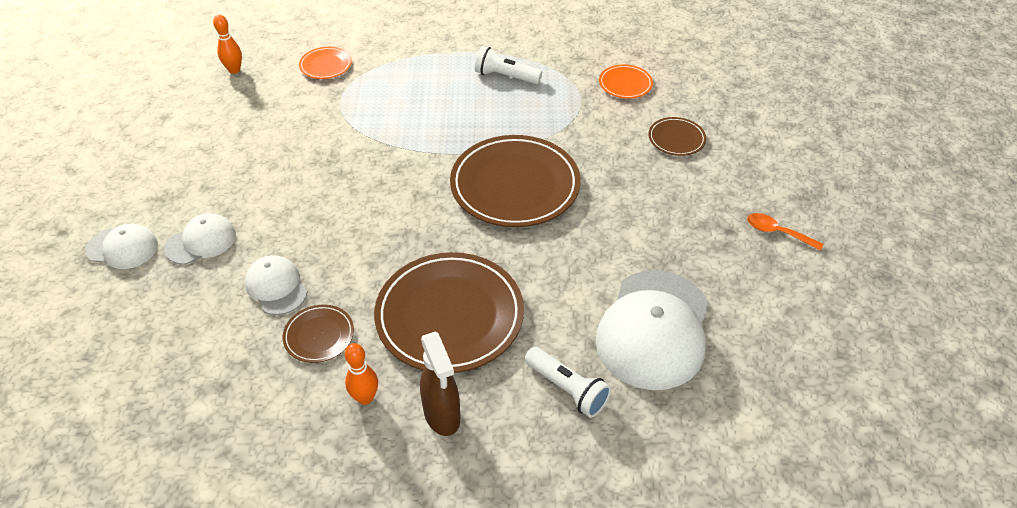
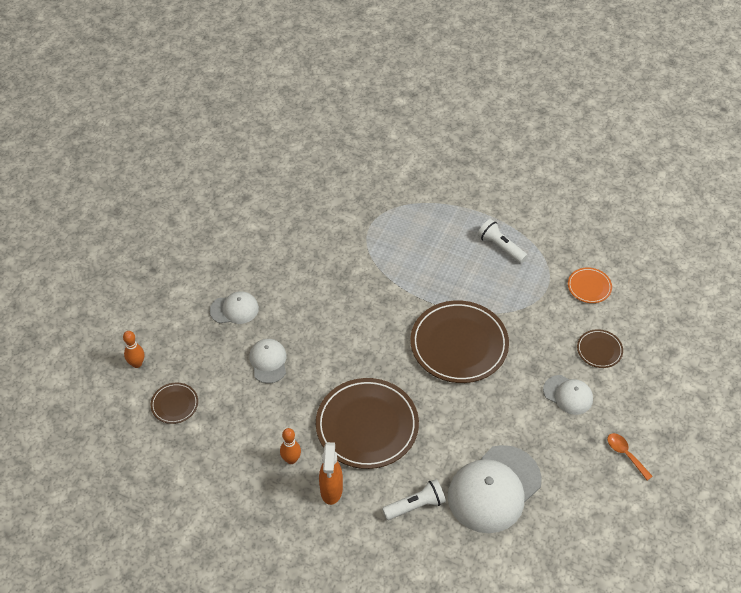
camera: 25 degrees right, 5 degrees up
white cap [85,224,158,269] -> white cap moved to [543,375,593,415]
orange bowling pin [213,14,242,74] -> orange bowling pin moved to [123,331,144,368]
brown plate [283,305,354,363] -> brown plate moved to [151,383,198,424]
orange plate [299,47,352,79] -> none
brown spray bottle [420,332,460,436] -> orange spray bottle [319,442,343,505]
white flashlight [525,347,611,418] -> white flashlight turned 90 degrees counterclockwise [382,479,446,520]

